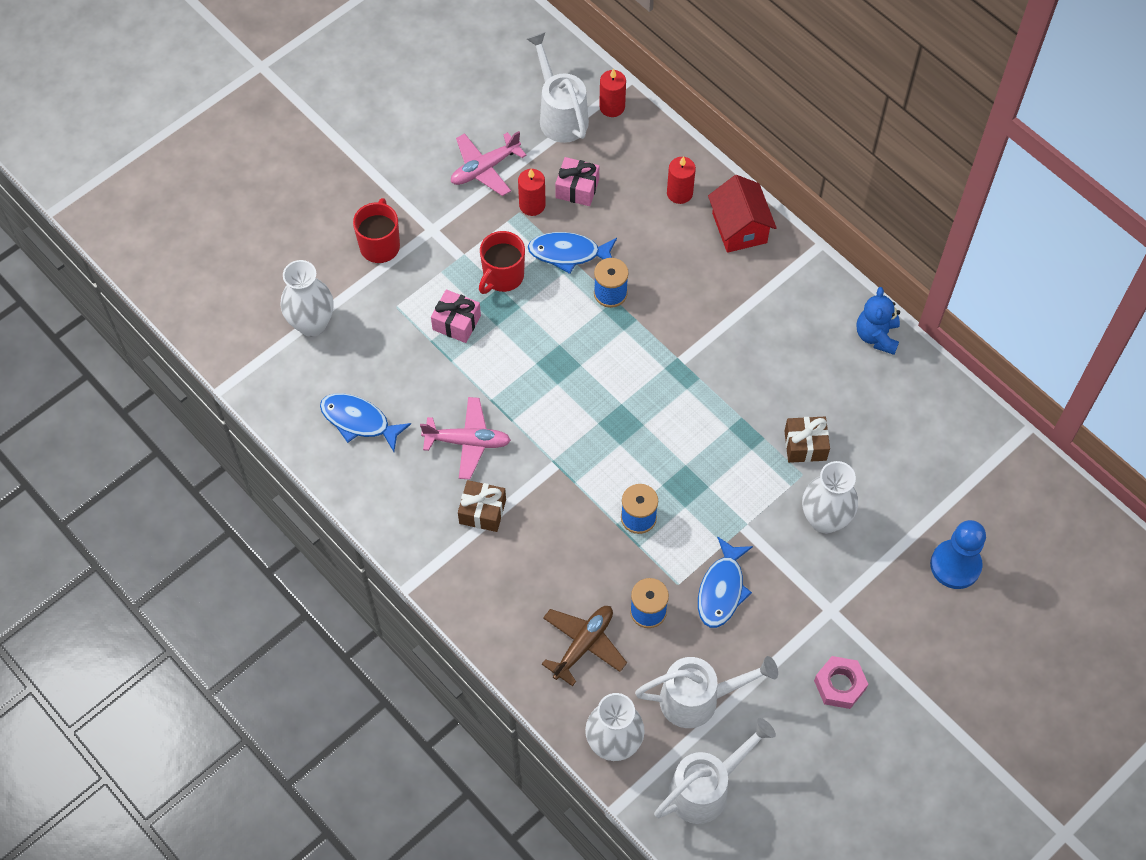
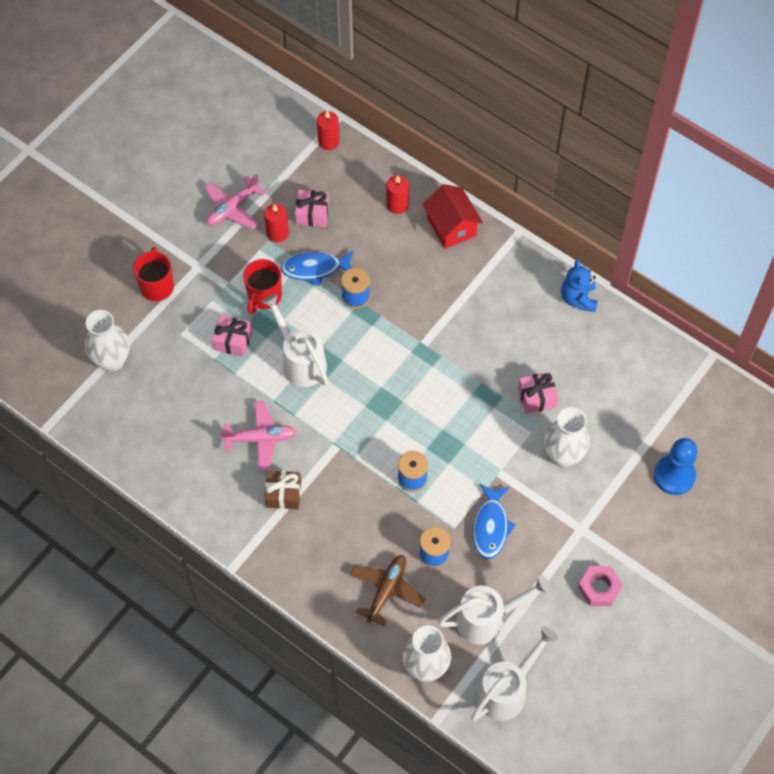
camera: 10 degrees left, 0 degrees up
blue fish [320,393,411,452] -> none
white watering can [527,32,589,143] -> white watering can moved to [261,294,328,387]
brown gift [784,417,830,463] -> pink gift [518,372,558,414]

